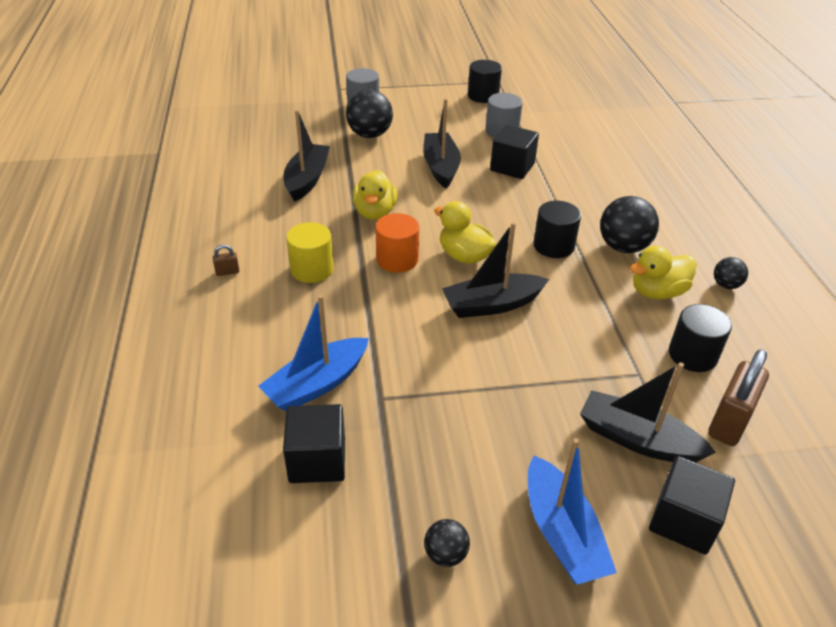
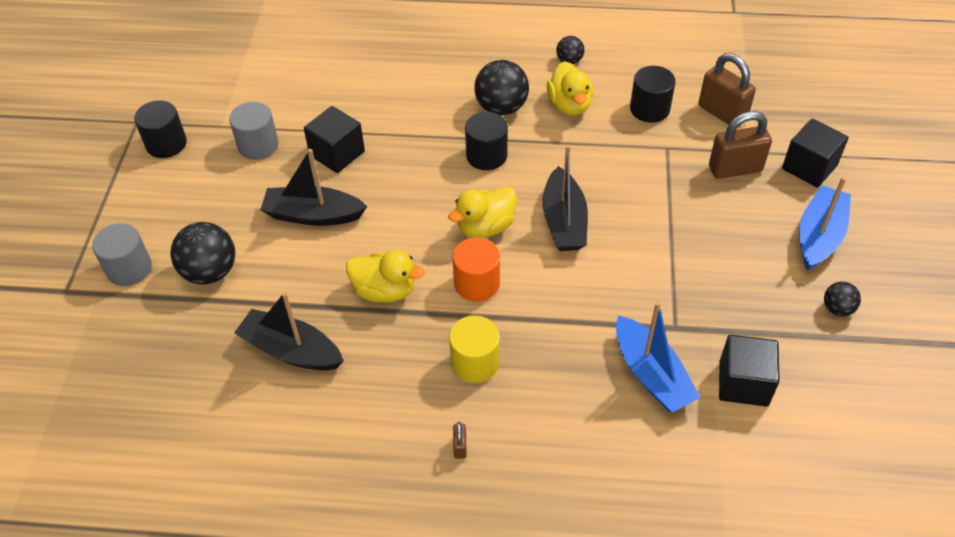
camera: 75 degrees left, 10 degrees up
blue boat [528,438,617,585] -> blue boat turned 60 degrees counterclockwise [799,177,851,271]
black boat [580,362,716,462] -> brown padlock [709,111,772,179]

